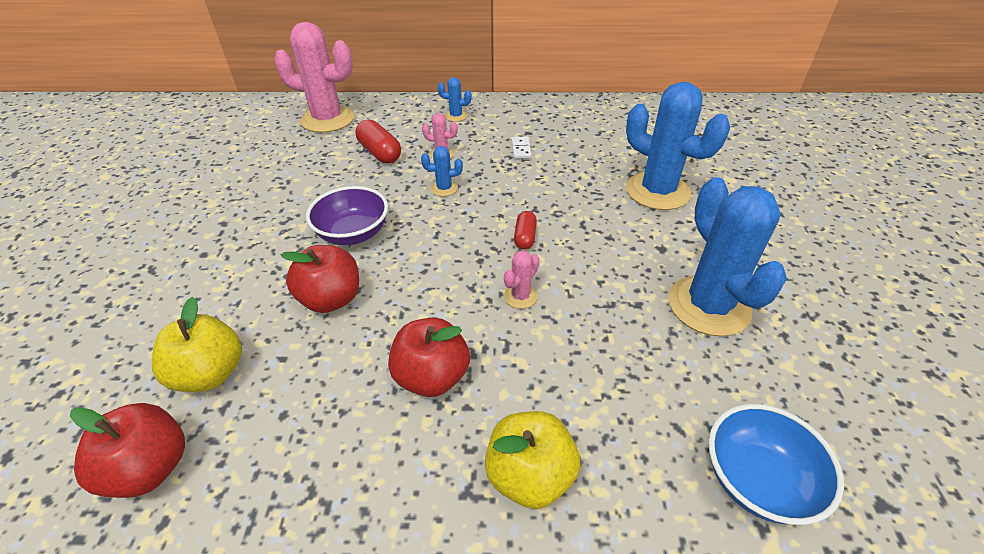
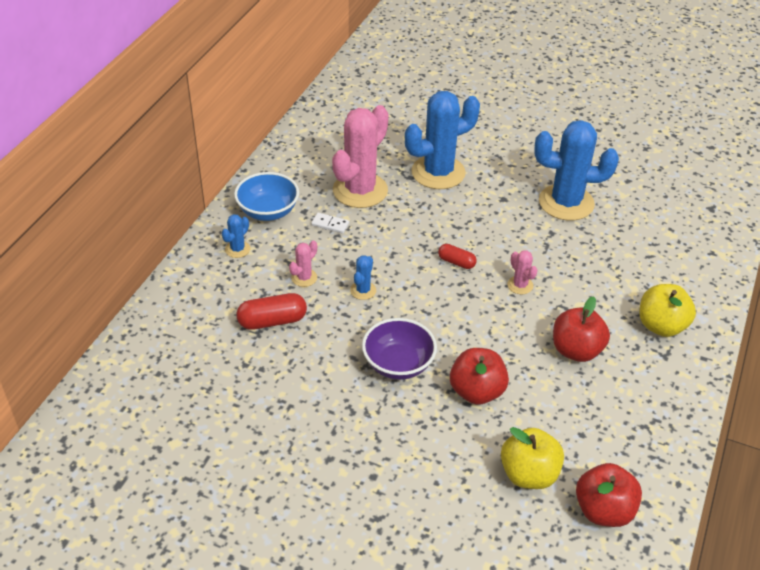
camera: 70 degrees left, 0 degrees up
pink cactus [274,22,354,133] -> pink cactus moved to [332,105,389,208]
blue bowl [709,404,844,525] -> blue bowl moved to [234,172,299,221]

